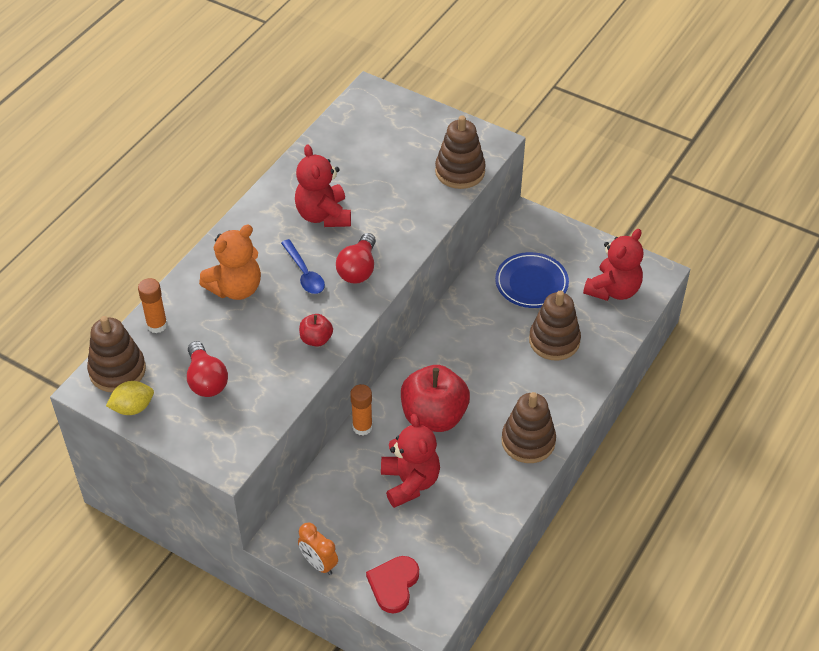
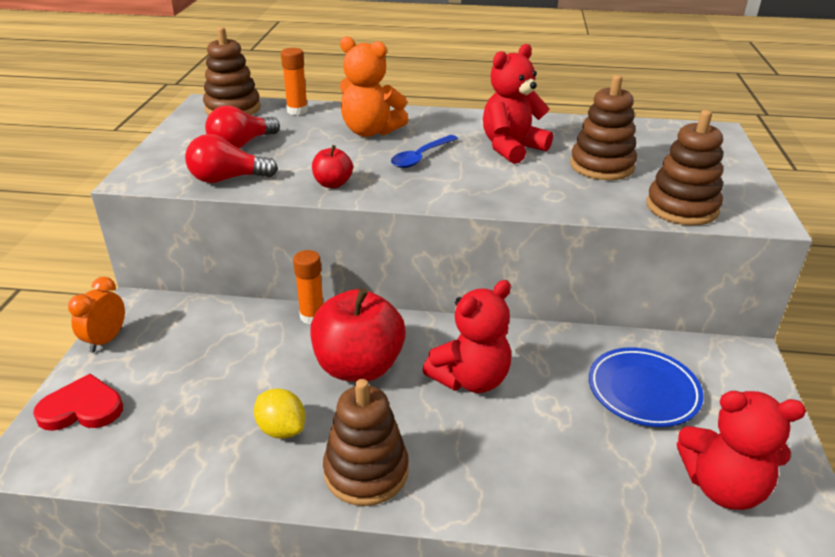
camera: 65 degrees right, 15 degrees down
yellow lemon [106,381,154,415] -> yellow lemon moved to [254,388,305,439]
red light bulb [336,233,376,284] -> red light bulb moved to [185,134,278,183]
red teddy bear [381,414,440,508] -> red teddy bear moved to [423,280,511,393]
brown stacking toy [529,290,581,360] -> brown stacking toy moved to [570,75,637,180]

